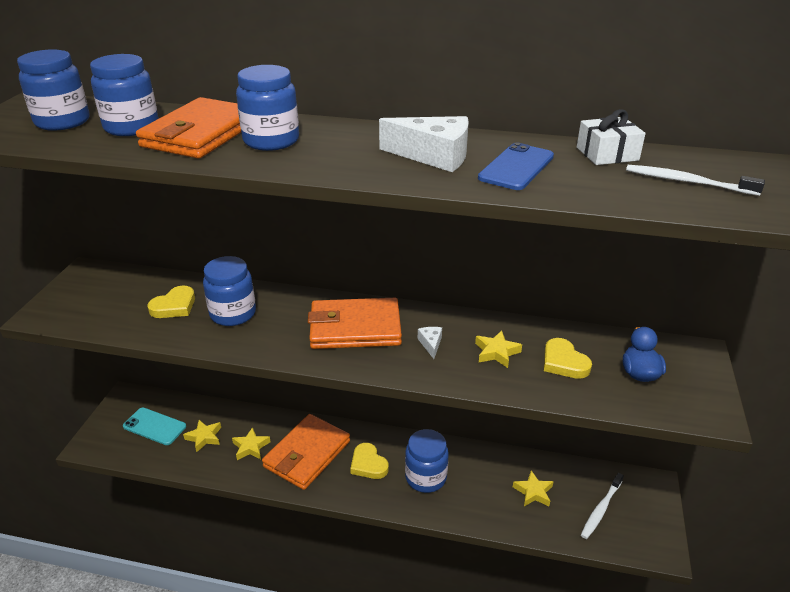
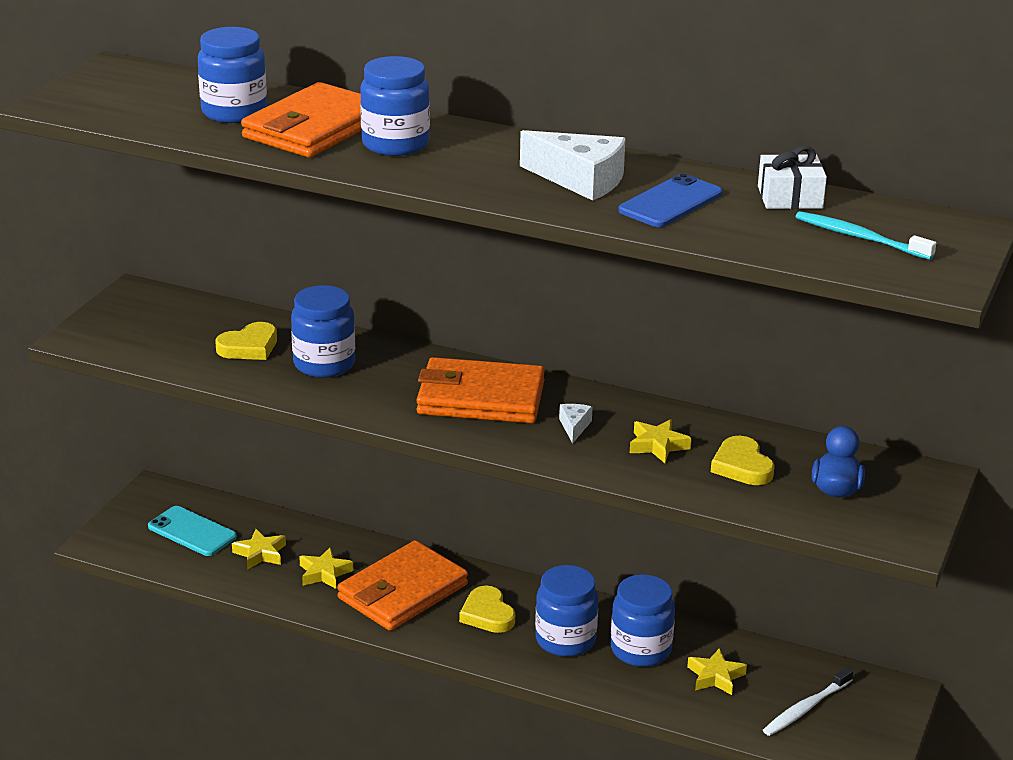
camera: 10 degrees right, 5 degrees down
blue jar [17,49,90,131] -> blue jar moved to [611,574,675,667]
white toothbrush [626,165,765,196] -> turquoise toothbrush [795,211,936,260]

